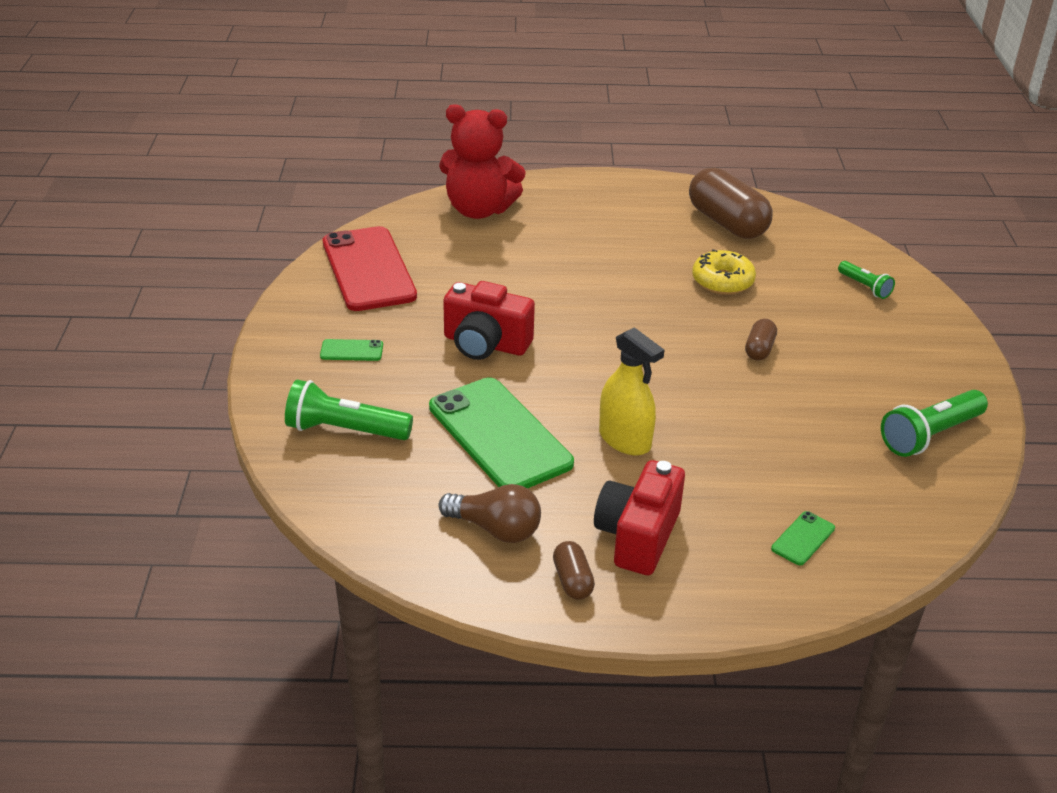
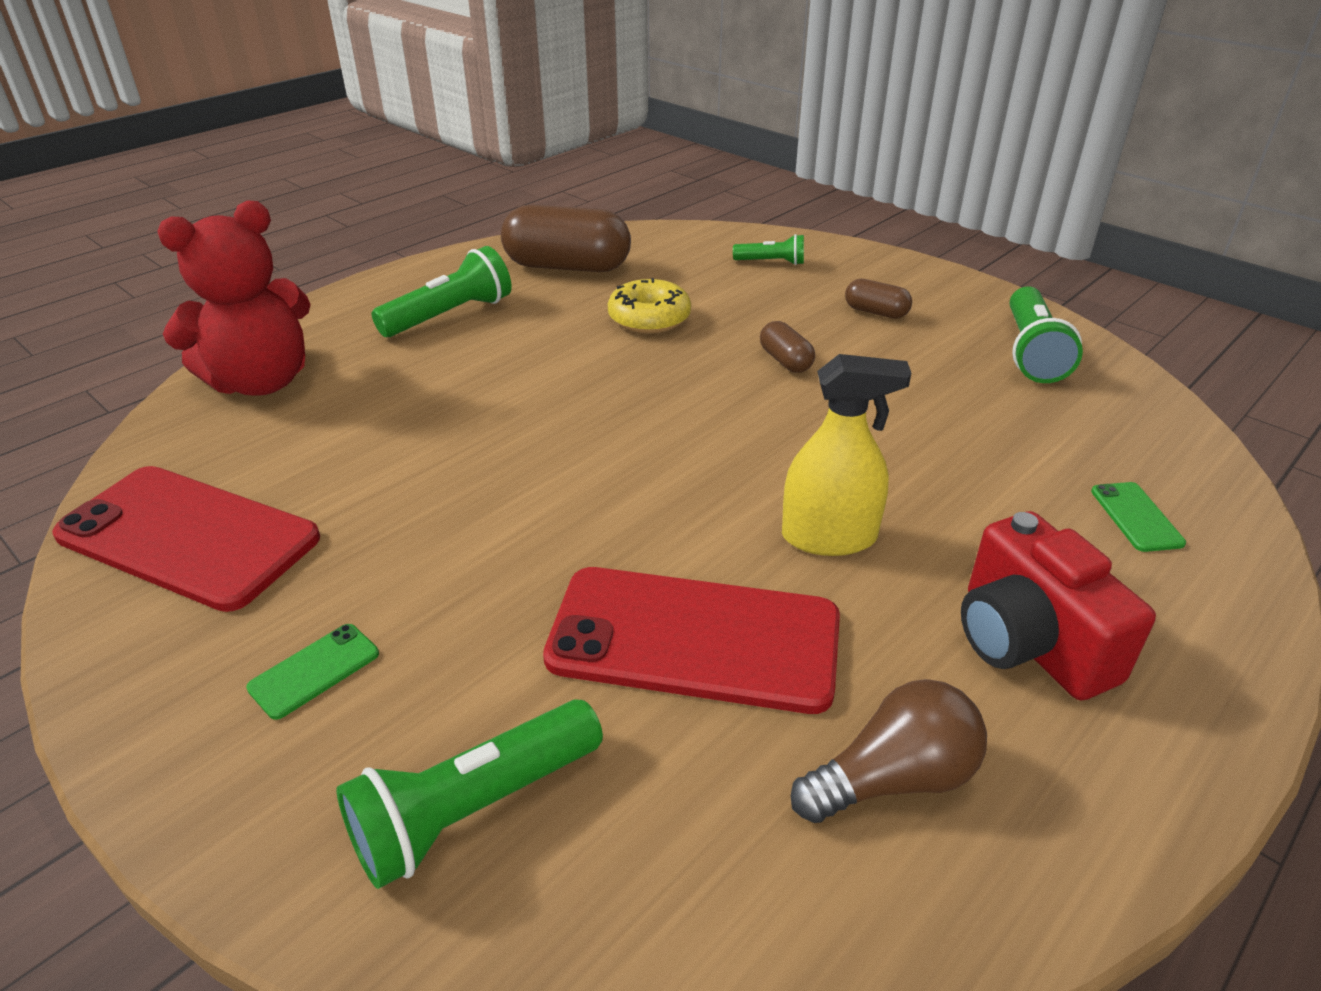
camera: 45 degrees left, 0 degrees up
green phone [429,377,574,489] -> red phone [543,567,840,714]
red camera [443,281,535,360] -> none
brown capsule [553,541,595,599] -> brown capsule moved to [845,279,912,319]
none -> green flashlight [371,246,512,337]

